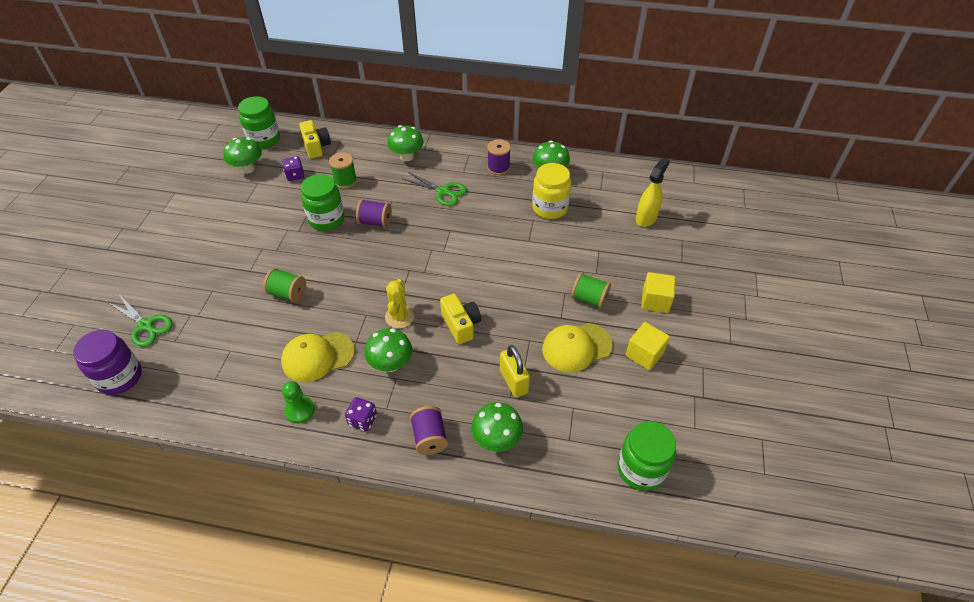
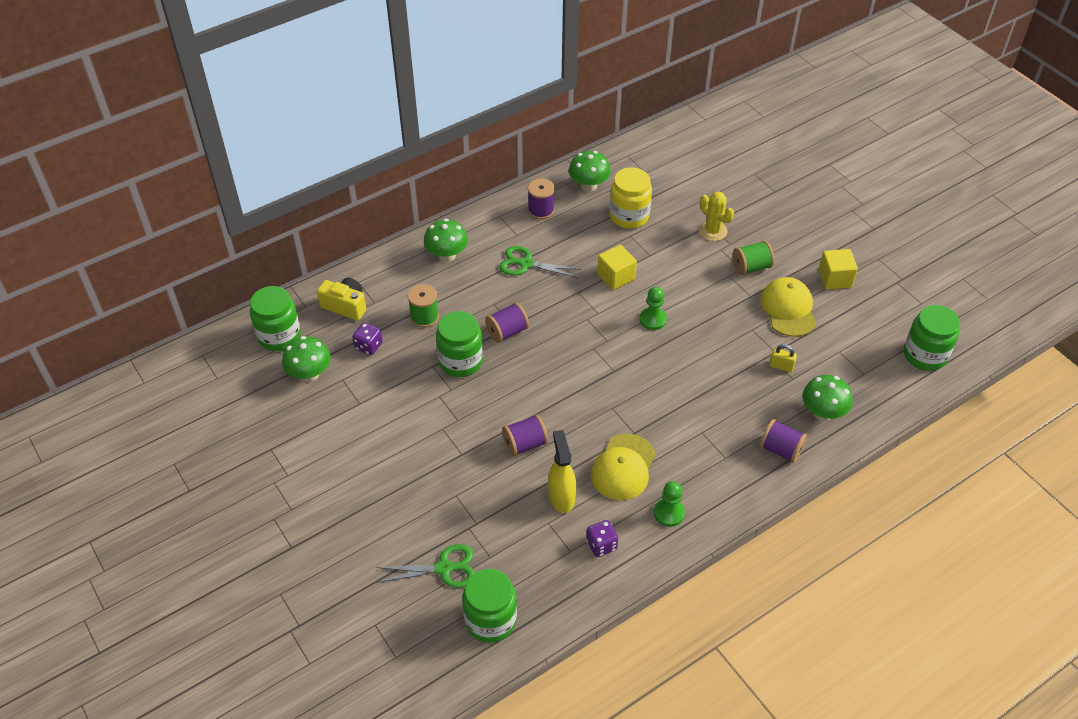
camera: 45 degrees left, 0 degrees up
purple jar [73,330,142,395] -> green jar [462,569,517,643]
green spool [263,268,306,303] -> purple spool [502,415,548,456]
purple dice [345,397,377,431] -> purple dice moved to [586,520,618,557]
green mushroom [365,328,412,372] -> none
yellow cactus [385,279,414,329] -> yellow cactus moved to [699,191,734,241]
green scissors [403,172,467,206] -> green scissors turned 150 degrees counterclockwise [500,246,580,278]
yellow camera [440,293,481,344] -> none
yellow padlock [500,345,530,398] -> yellow padlock [769,344,797,372], size x0.62
yellow cap [542,323,613,372] -> yellow cap turned 150 degrees clockwise [760,277,816,337]
yellow spray bottle [636,158,670,227] -> yellow spray bottle moved to [548,430,576,513]
yellow cube [641,272,675,313] -> yellow cube moved to [597,245,637,290]
none -> green pawn [639,287,667,330]

